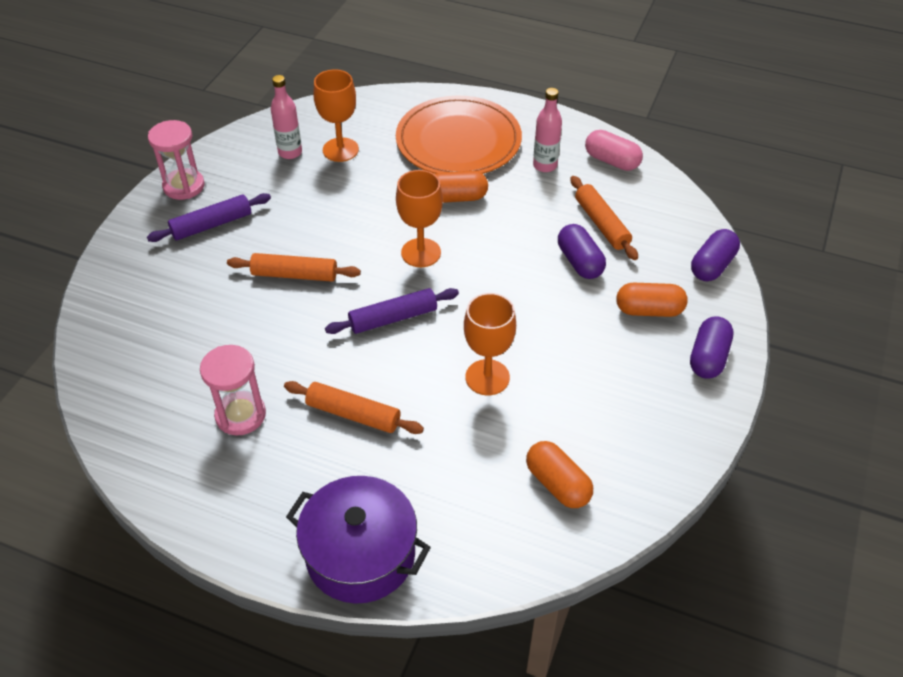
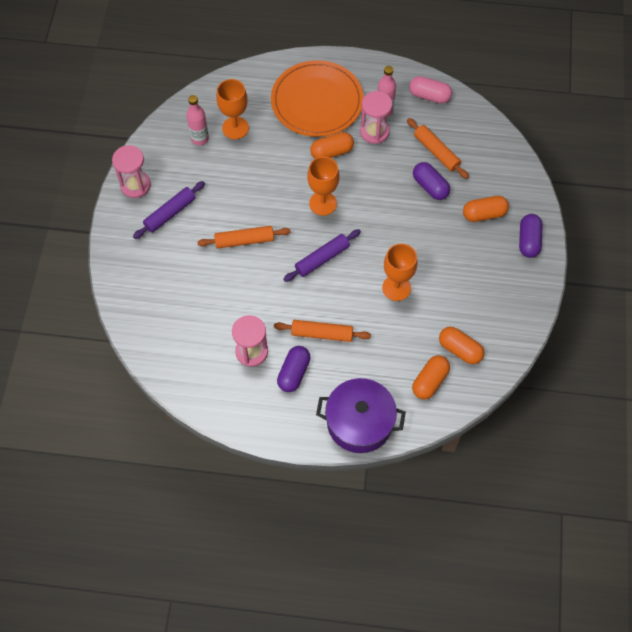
camera: 15 degrees left, 15 degrees up
purple capsule [691,229,740,281] -> purple capsule moved to [277,346,310,392]
none -> pink hourglass [360,91,392,144]
none -> orange capsule [412,355,450,399]

